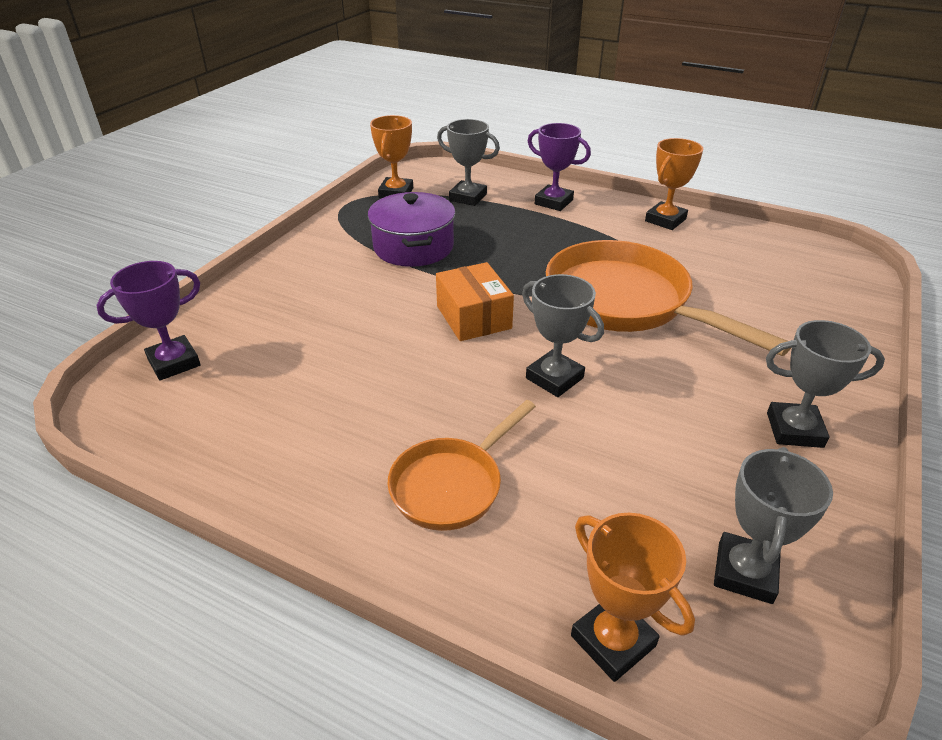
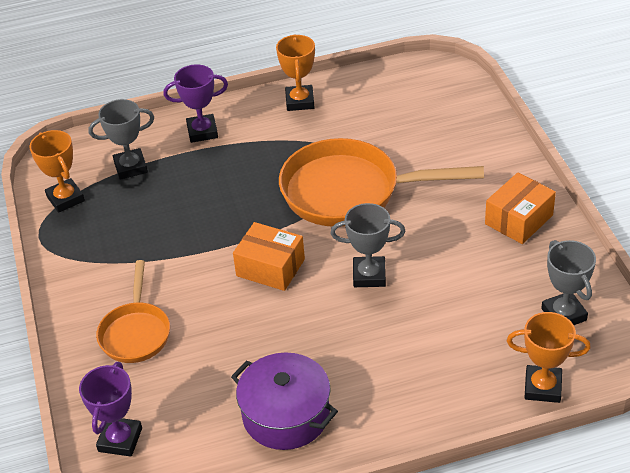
camera: 40 degrees left, 5 degrees up
purple pot [368,192,456,267] -> purple pot moved to [231,353,338,450]
orange pan [387,400,536,531] -> orange pan moved to [96,260,170,363]
grey trophy [766,320,885,448] -> orange box [485,173,556,244]

